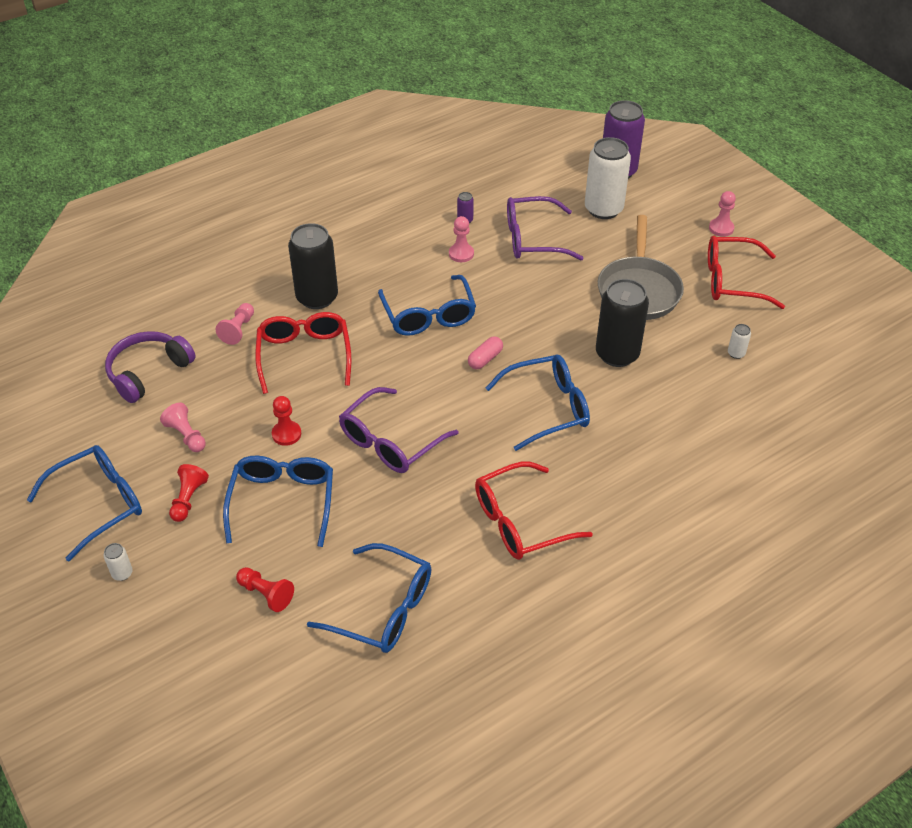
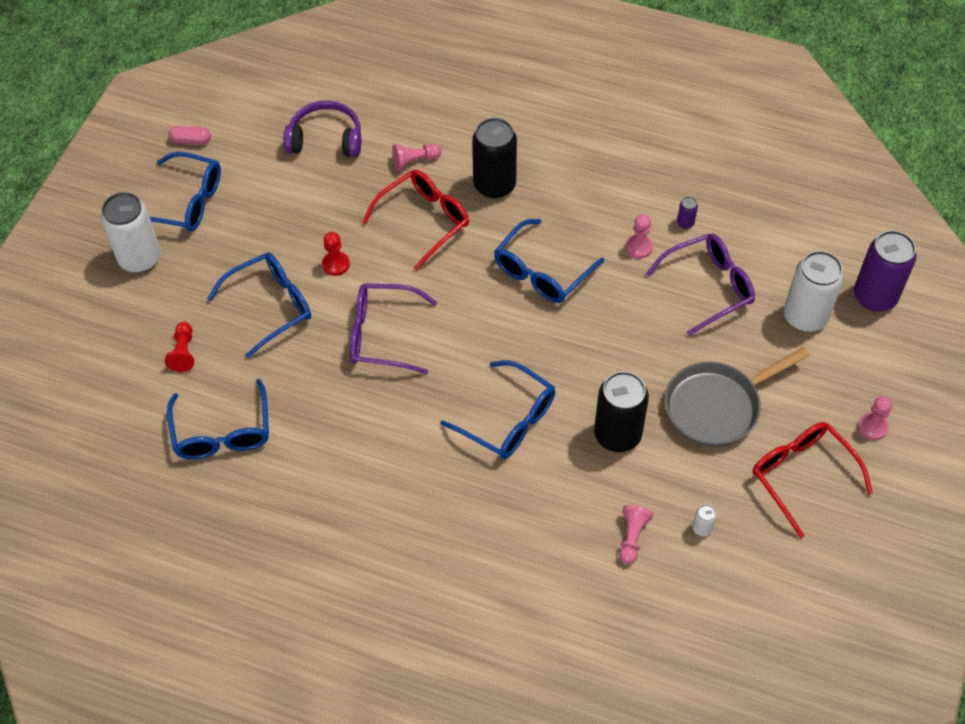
camera: 55 degrees right, 10 degrees up
white can [104,543,133,581] -> white can [101,192,161,273], size x2.46
pink pawn [160,403,206,452] -> pink pawn moved to [619,505,653,564]
red pawn [169,464,209,522] -> none
pink capsule [468,336,503,369] -> pink capsule moved to [169,126,211,145]
red glasses [475,462,593,560] -> none
purple glasses [507,196,583,260] -> purple glasses turned 105 degrees clockwise [646,233,755,336]

